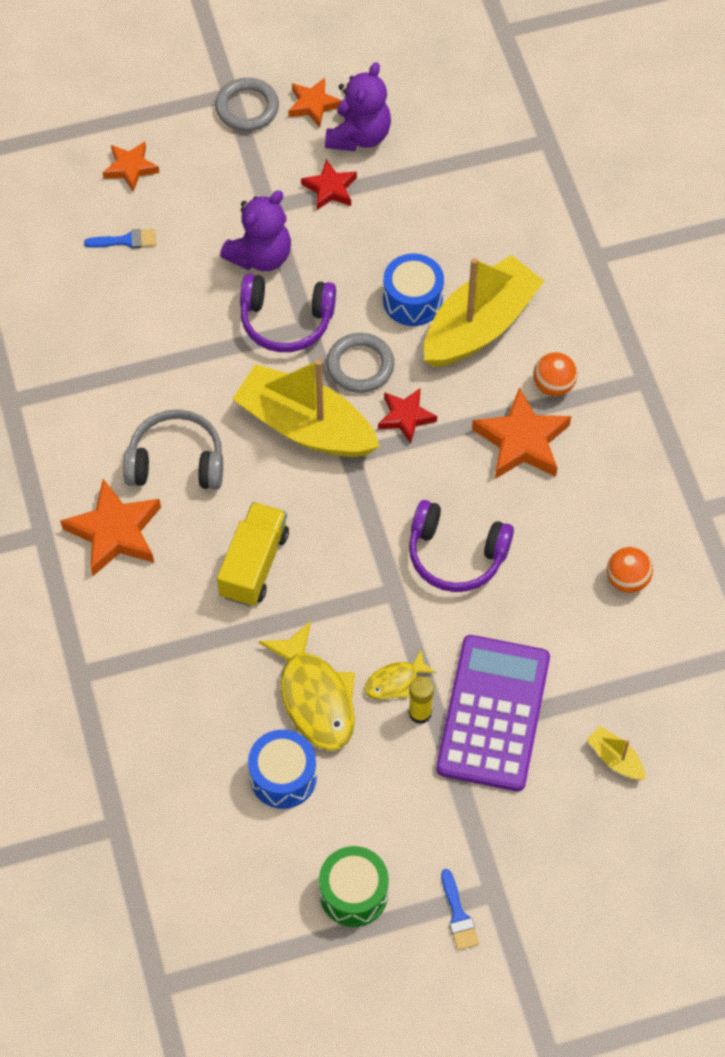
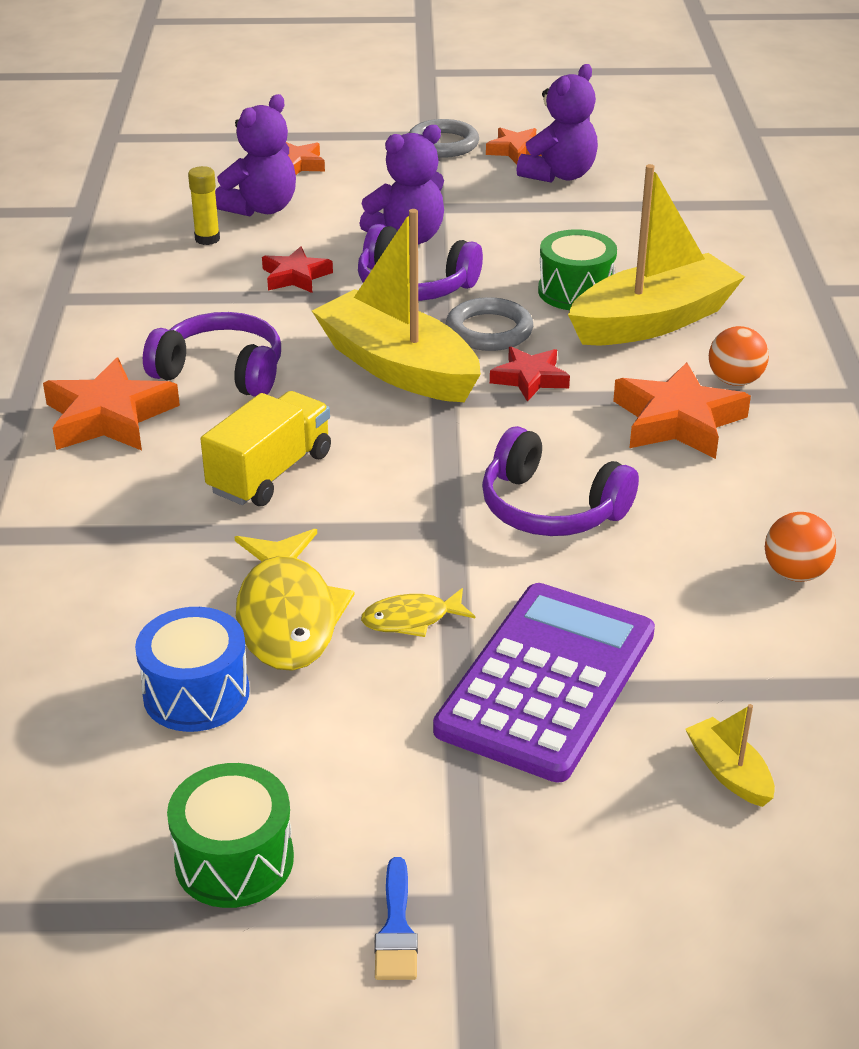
camera: 15 degrees right, 25 degrees down
blue brush [84,229,156,249] -> purple teddy bear [215,94,296,216]
grey headphones [123,409,223,490] -> purple headphones [143,312,281,397]
red star [301,159,357,210] -> red star moved to [262,246,333,293]
blue drum [383,253,444,326] -> green drum [538,229,617,310]
yellow glue stick [409,676,434,724] -> yellow glue stick moved to [188,166,220,245]

